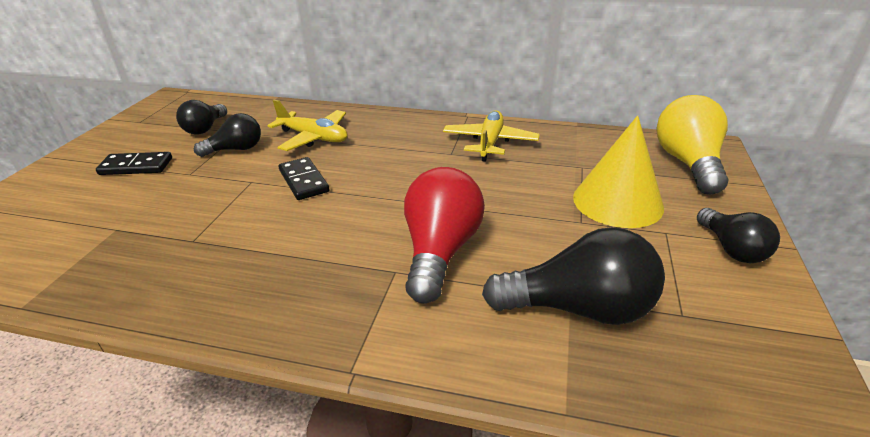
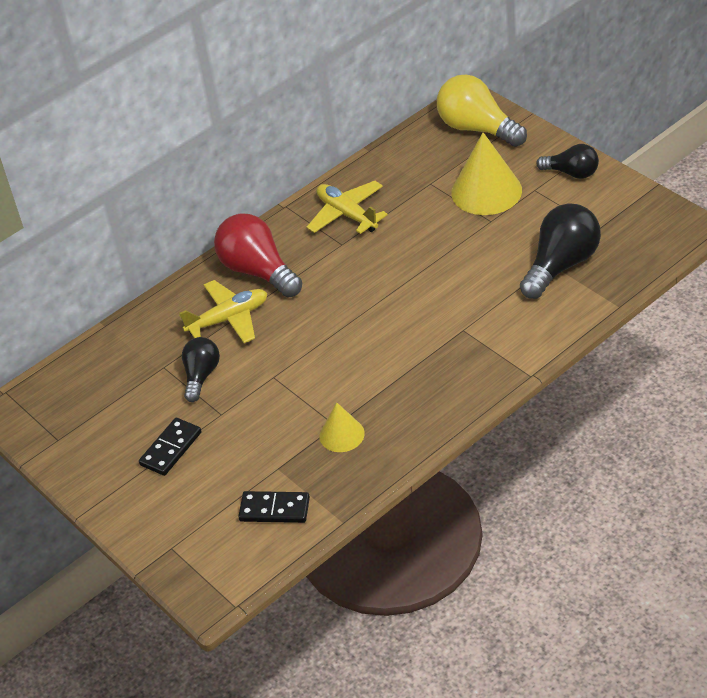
camera: 50 degrees left, 10 degrees up
black light bulb [176,100,227,135] -> none
black domino [279,157,329,200] -> black domino moved to [238,491,310,523]
red light bulb [404,167,485,303] -> red light bulb moved to [214,213,302,298]
none -> yellow cone [320,402,365,452]

